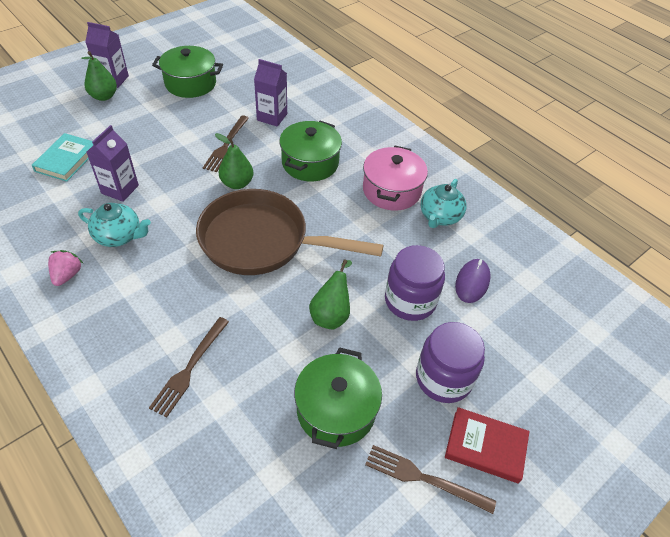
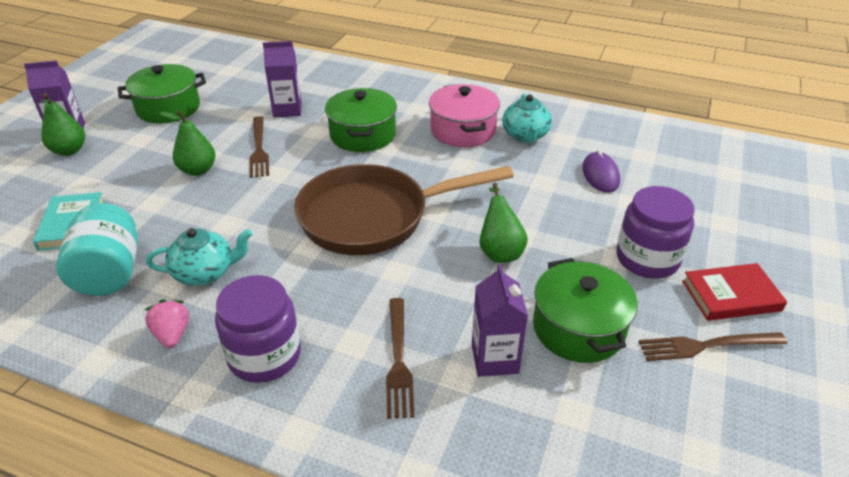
camera: 25 degrees left, 10 degrees down
purple carton [87,125,139,202] -> purple carton moved to [472,264,528,377]
green pear [215,133,253,189] -> green pear moved to [160,110,216,176]
purple jar [385,245,445,321] -> purple jar moved to [215,275,301,383]
none -> turquoise jar [56,203,138,296]

